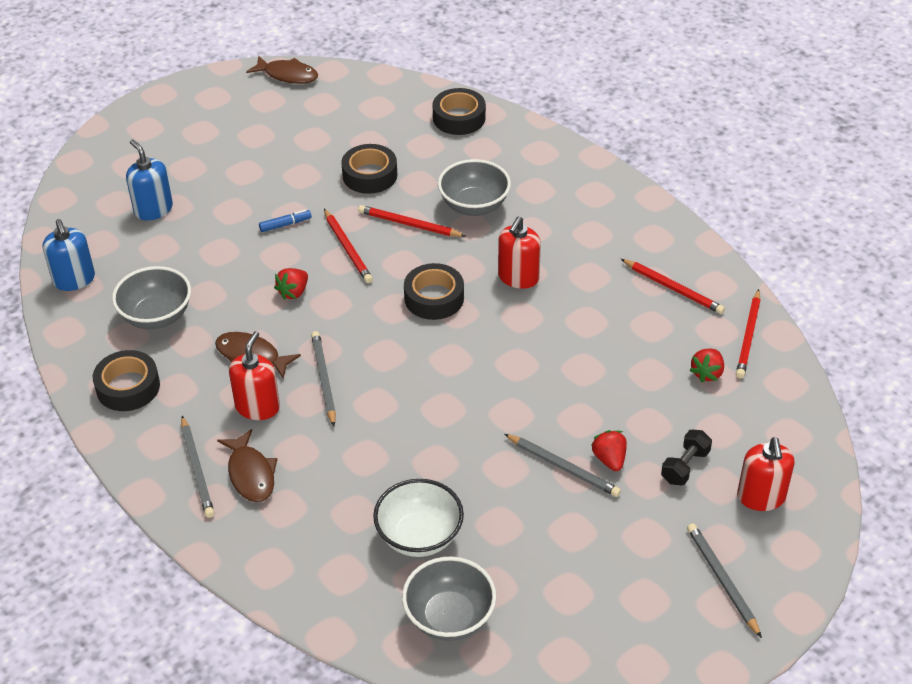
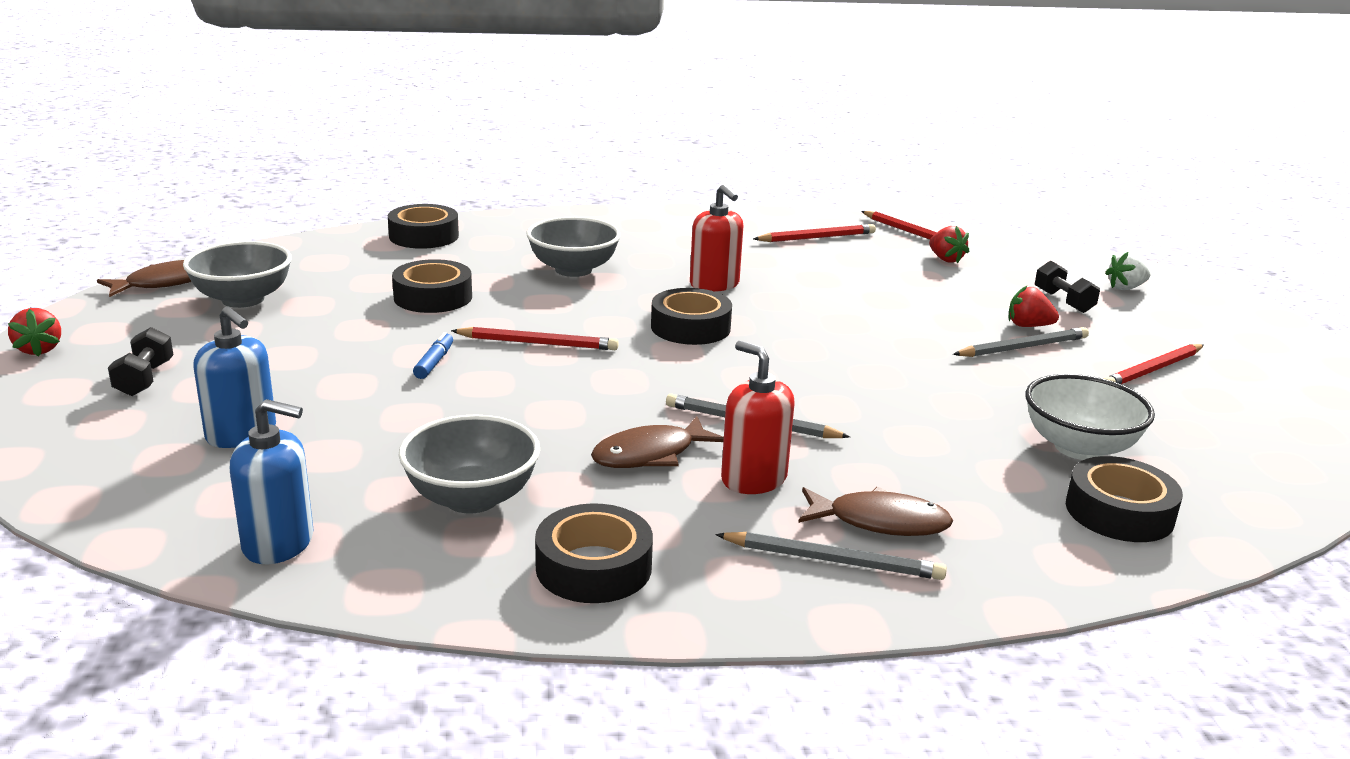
camera: 60 degrees left, 20 degrees down
blue soap dispenser [126,139,173,220] -> blue soap dispenser turned 135 degrees counterclockwise [193,307,276,448]
red strawberry [274,268,308,300] -> red strawberry moved to [8,308,61,357]
red pencil [358,205,466,237] -> red pencil moved to [1103,344,1204,384]
grey bowl [402,557,496,641] -> grey bowl moved to [183,241,292,308]
grey pencil [687,523,762,638] -> none
red soap dispenser [737,437,795,511] -> white strawberry [1105,252,1150,290]
none -> black dumbbell [108,327,173,396]
none -> black tape [1066,456,1183,542]

